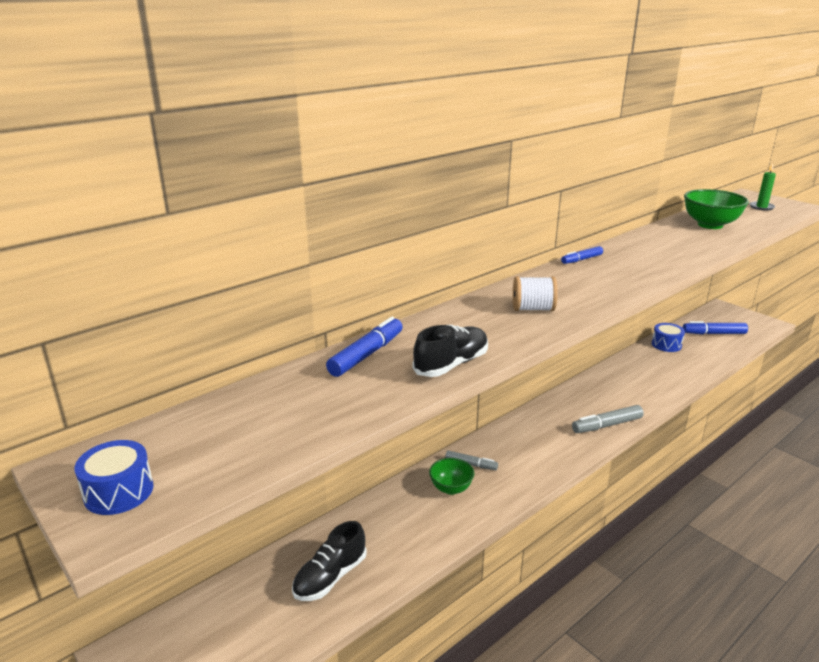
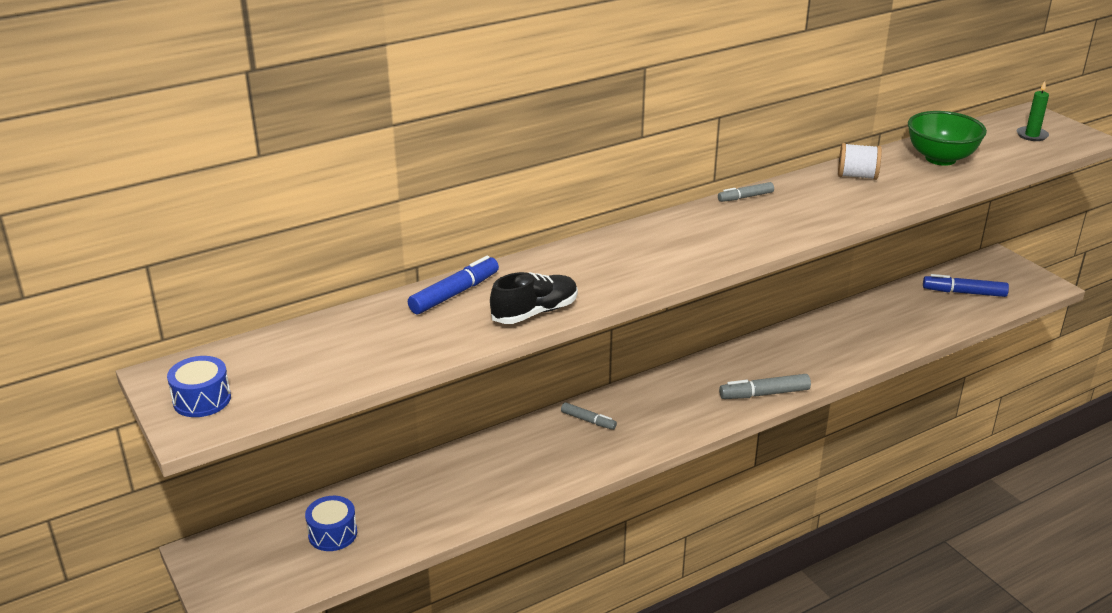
camera: 10 degrees right, 5 degrees up
black shoe [292,521,367,601] -> none
green bowl [429,458,474,495] -> none
white spool [513,276,558,311] -> white spool moved to [838,143,882,180]
blue marker [561,246,603,264] -> grey marker [718,182,774,202]
blue drum [652,323,685,352] -> blue drum moved to [305,496,357,551]

